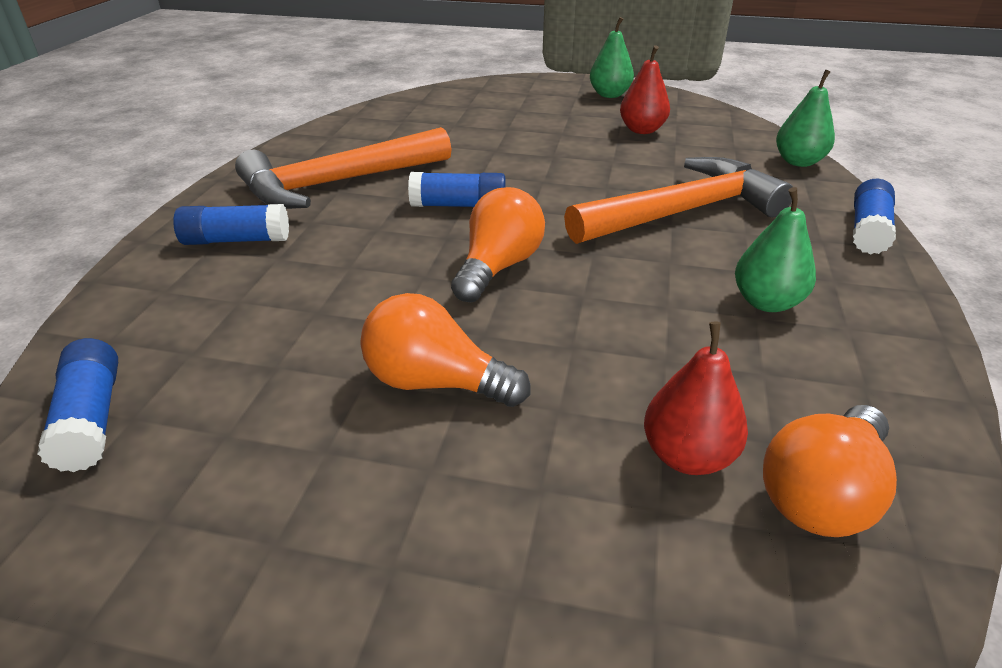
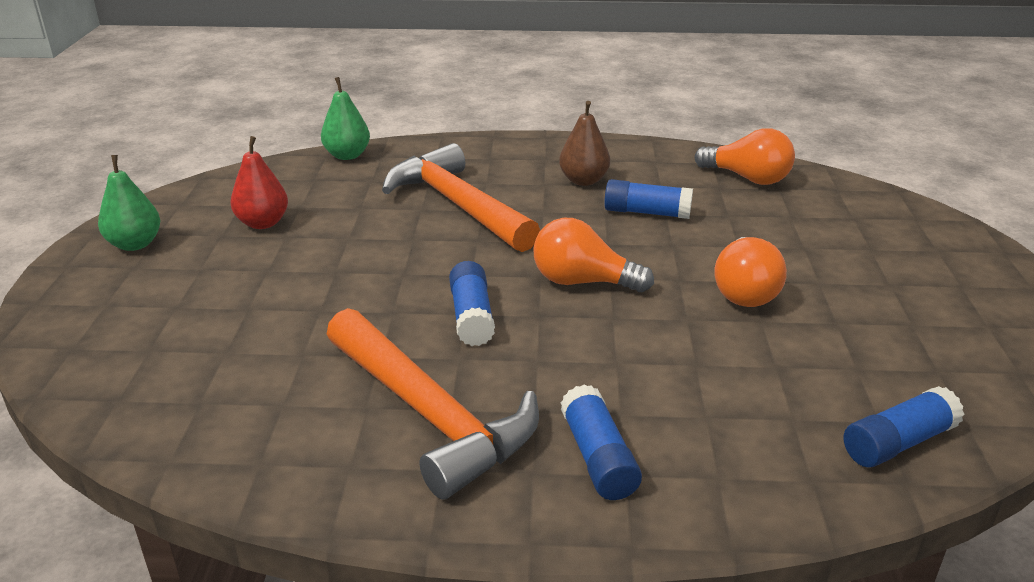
camera: 100 degrees left, 5 degrees down
red pear [644,322,748,475] -> none
green pear [735,187,816,312] -> brown pear [559,101,610,186]
blue glue stick [853,179,896,255] -> blue glue stick moved to [604,179,693,219]

